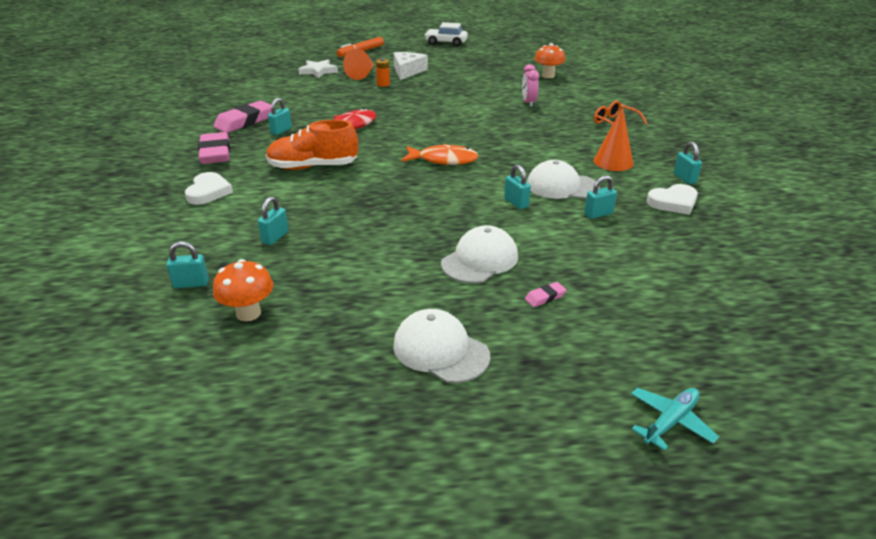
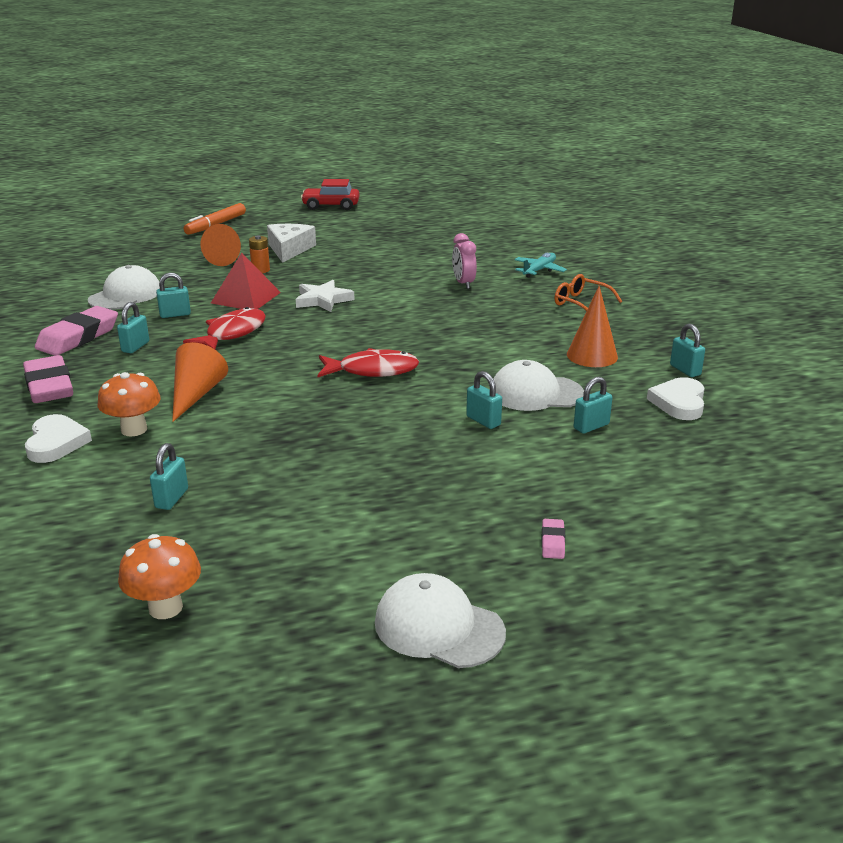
camera: 10 degrees left, 5 degrees down
turquoise padlock [166,241,209,288] -> turquoise padlock moved to [156,273,191,318]
orange shoe [266,120,358,170] -> orange cone [172,342,228,422]
white star [298,59,338,78] -> white star moved to [296,280,355,312]
orange fish [401,144,478,165] -> red fish [318,348,419,377]
white car [425,22,468,46] -> red car [301,179,360,210]
white cap [441,225,518,283] -> white cap moved to [88,265,160,310]
pink eraser [525,282,567,307] -> pink eraser turned 45 degrees counterclockwise [541,519,565,559]
orange mushroom [534,43,566,78] -> orange mushroom moved to [98,372,161,437]
turquoise plane [631,388,719,451] -> turquoise plane moved to [514,253,567,277]
white heart [647,184,698,215] -> white heart turned 135 degrees clockwise [647,377,705,420]
none -> red pyramid [211,253,281,309]

